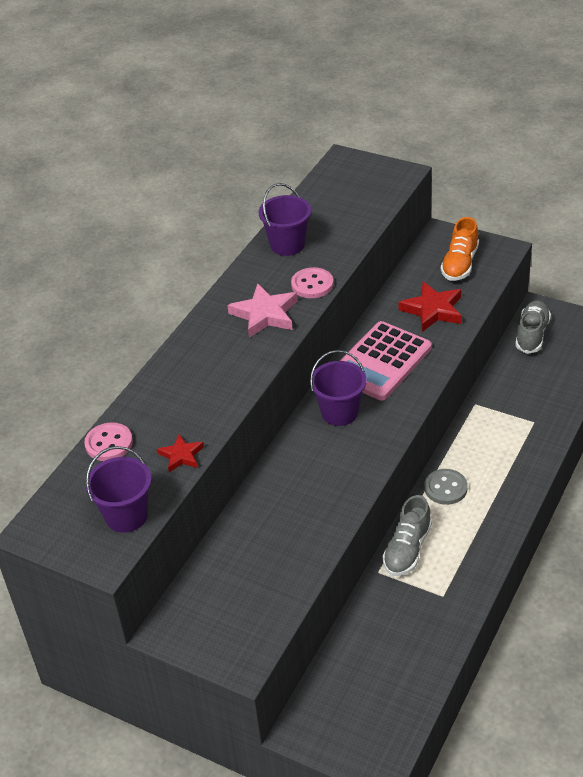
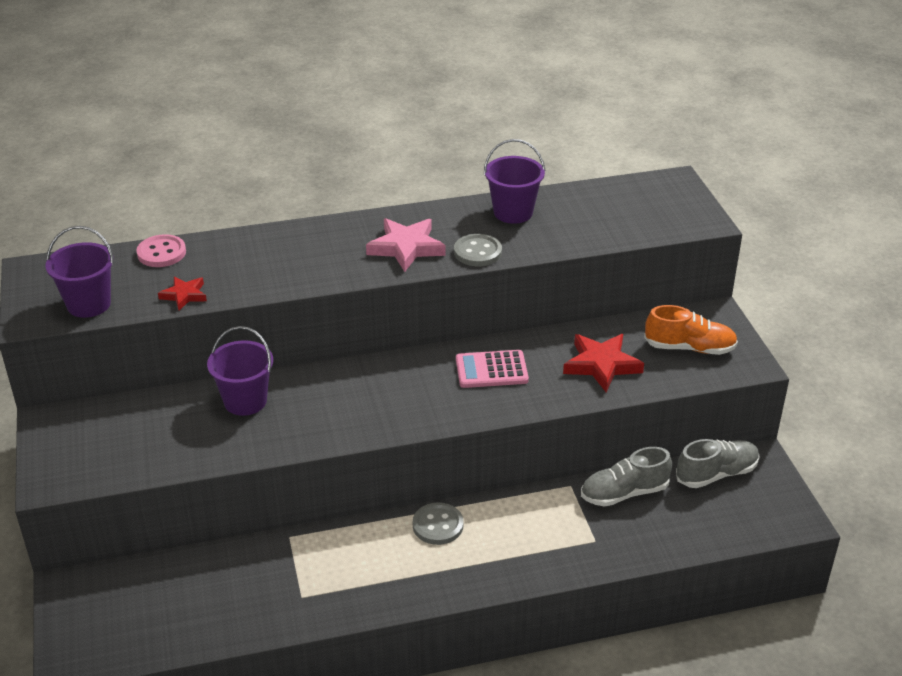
camera: 45 degrees right, 5 degrees down
pink button [291,267,333,298] -> grey button [454,234,502,266]
purple bucket [310,350,367,426] -> purple bucket moved to [207,326,273,416]
pink calculator [340,321,432,401] -> pink calculator [456,350,529,388], size x0.62
grey shoe [382,495,432,576] -> grey shoe moved to [581,447,672,507]
orange shoe [441,217,479,281] -> orange shoe turned 150 degrees counterclockwise [644,305,738,355]

